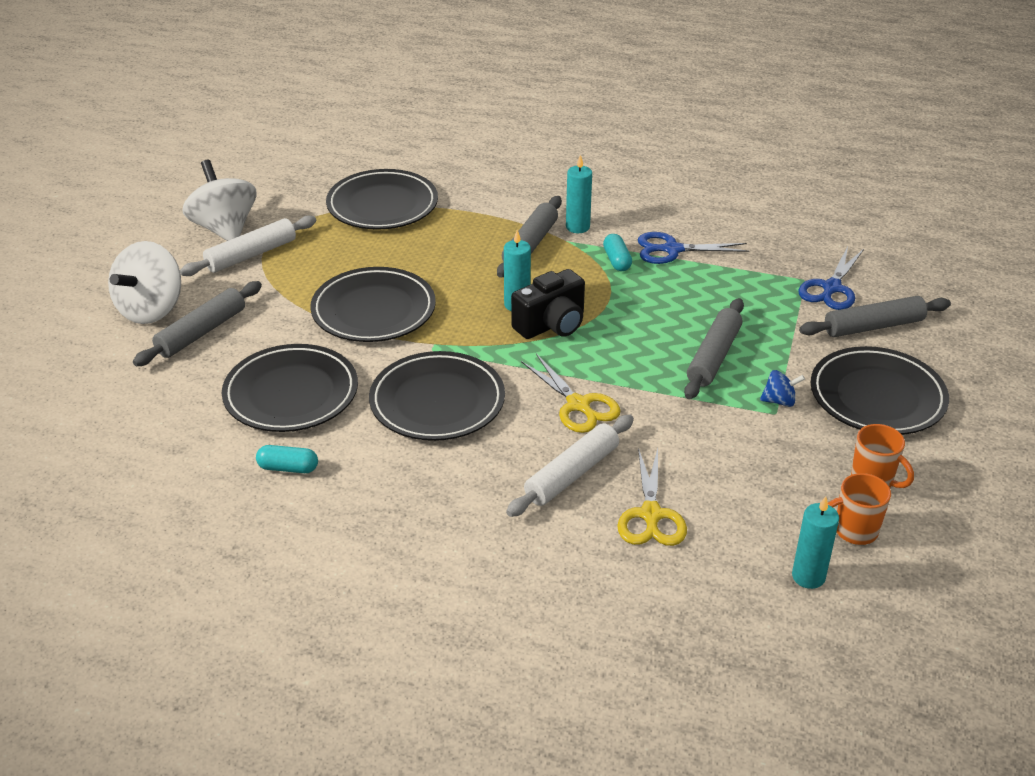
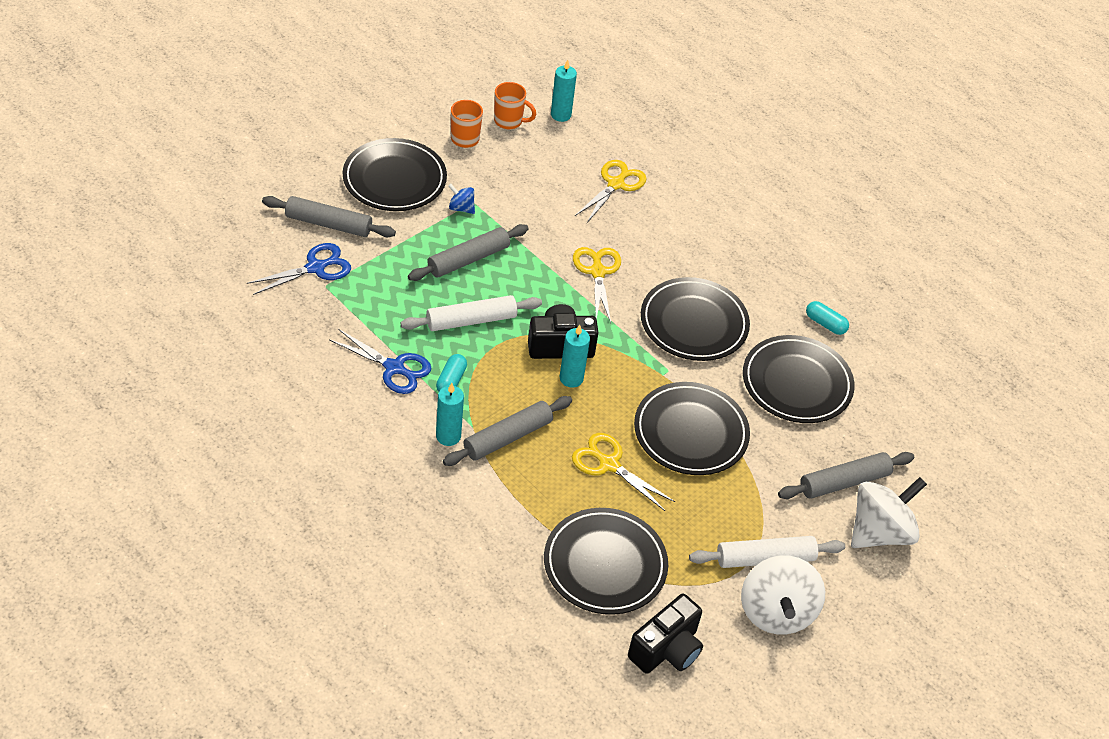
camera: 155 degrees left, 10 degrees up
white rolling pin [506,415,634,517] -> white rolling pin moved to [400,295,542,331]
none -> yellow scissors [572,433,675,511]
none -> black camera [628,594,703,674]

